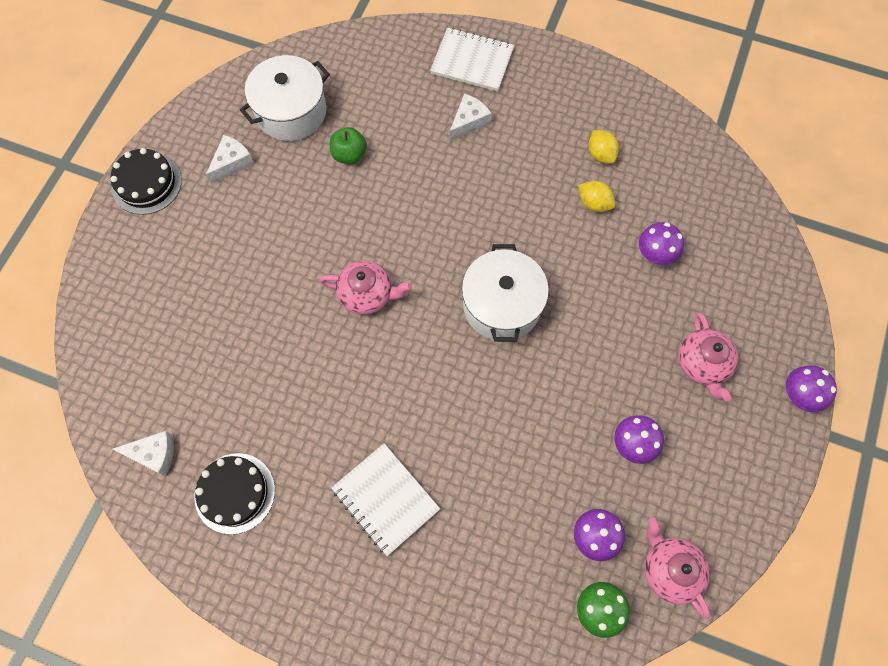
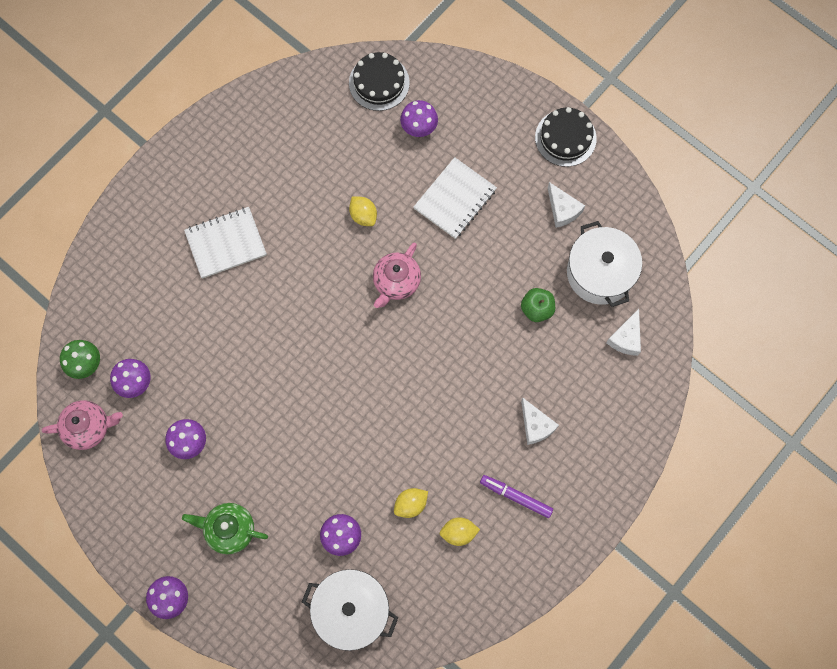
camera: 110 degrees right, 5 degrees up
white cheese [112,431,174,476] -> white cheese moved to [606,309,641,356]
black cake [194,453,275,534] -> black cake moved to [349,52,410,111]
white notebook [430,27,514,92] -> white notebook moved to [413,157,497,239]
white pot [462,244,549,342] -> white pot moved to [302,569,398,651]
pink teapot [678,312,738,402] -> green teapot [182,503,268,554]
none -> yellow lemon [349,196,377,226]
none -> purple mushroom [400,100,438,137]
none -> purple marker [480,475,553,518]

